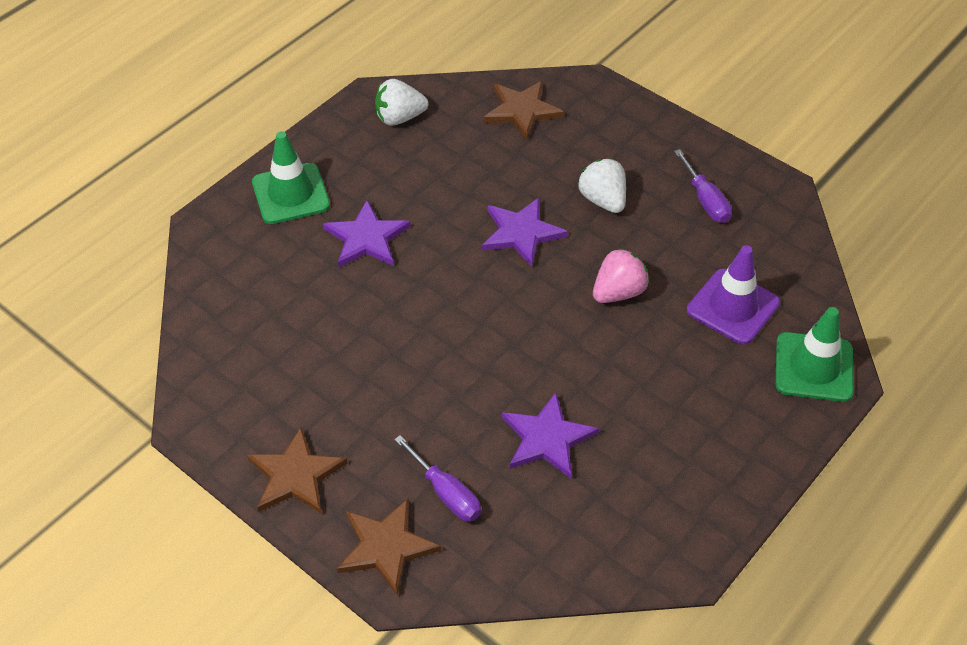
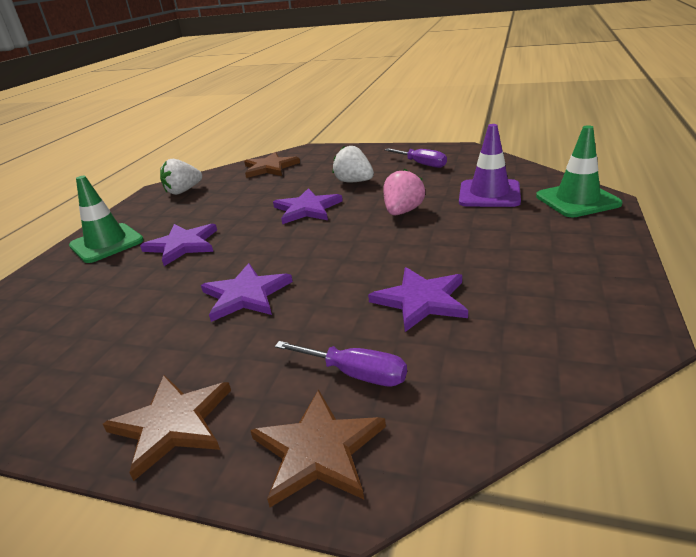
camera: 20 degrees left, 20 degrees down
none -> purple star [201,263,293,322]

